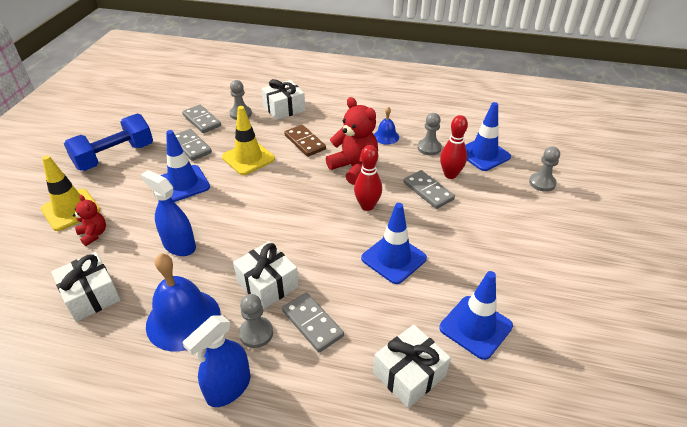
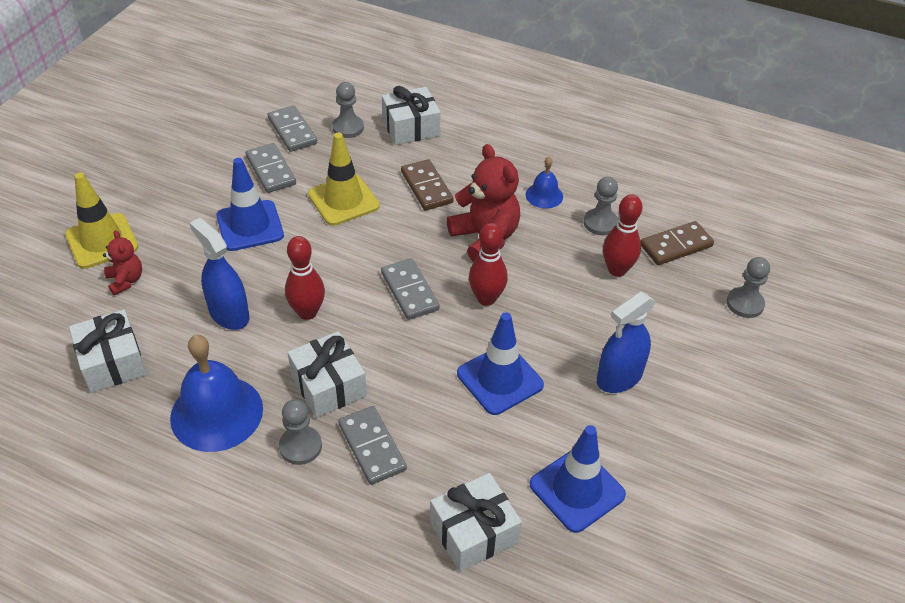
camera: 10 degrees right, 5 degrees up
blue dumbbell [64,114,153,171] -> none
blue spray bottle [182,315,250,407] -> blue spray bottle moved to [597,292,656,393]
grey domino [403,170,455,209] -> grey domino moved to [381,258,440,320]
blue traffic cone [465,102,511,171] -> brown domino [641,221,714,265]
none -> red bowling pin [285,236,325,320]

